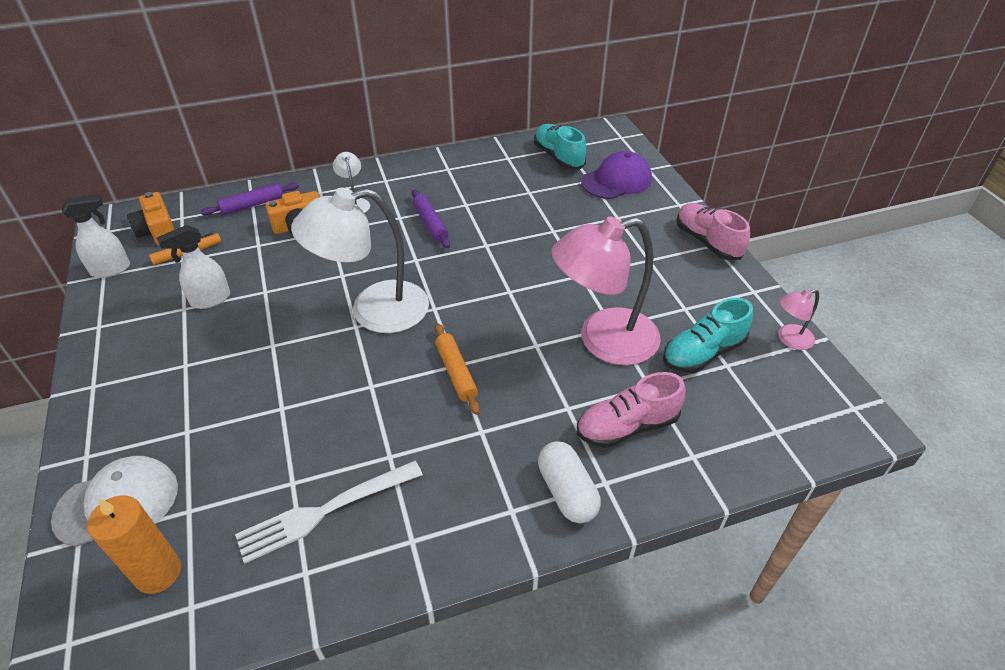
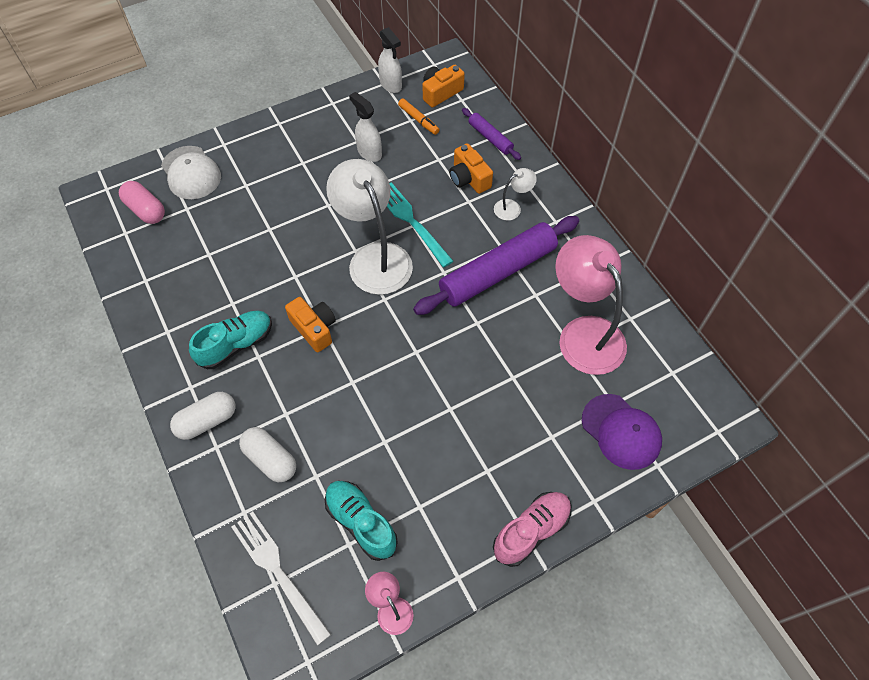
camera: 80 degrees right, 15 degrees up
orange candle [87,495,181,594] -> pink capsule [119,181,165,224]
white fork [235,461,423,564] -> white fork moved to [231,511,331,646]
purple rolling pin [412,189,450,248] -> purple rolling pin [413,216,579,315], size x2.06
orange rolling pin [434,323,480,415] -> orange camera [285,297,336,352]
turquoise shoe [534,124,586,170] -> turquoise shoe moved to [189,311,272,369]
pink lamp [551,216,661,365] -> pink lamp moved to [555,235,627,375]
pink shoe [577,372,686,448] -> white capsule [239,427,296,482]
none -> turquoise fork [387,182,453,267]

